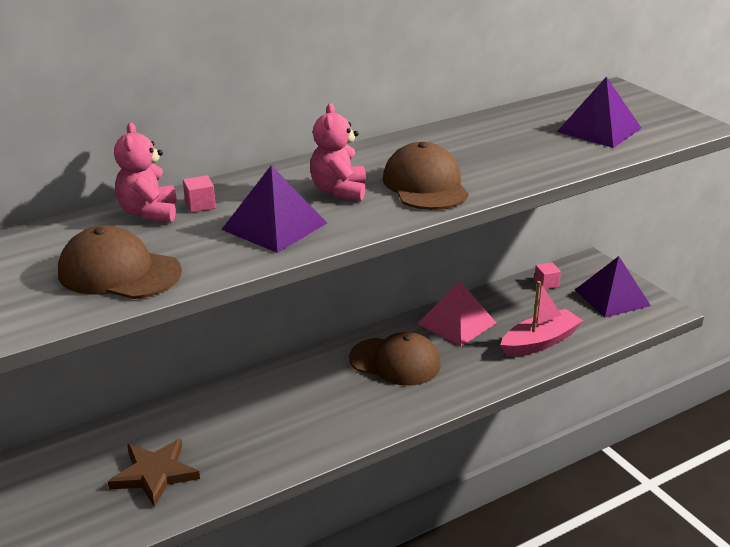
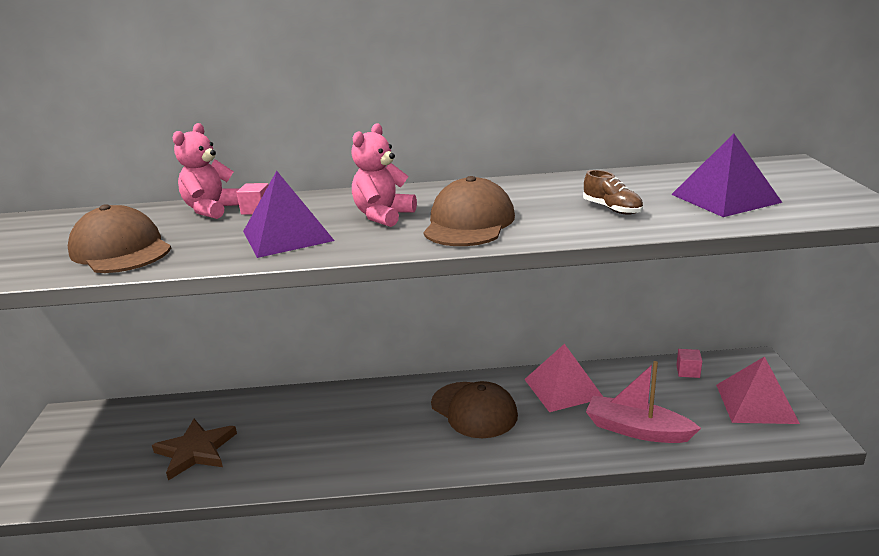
camera: 30 degrees right, 5 degrees down
pink boat [500,281,583,356] -> pink boat turned 150 degrees counterclockwise [586,361,701,443]
purple pyramid [575,256,651,317] -> pink pyramid [716,356,800,424]
none -> brown shoe [583,170,643,215]

